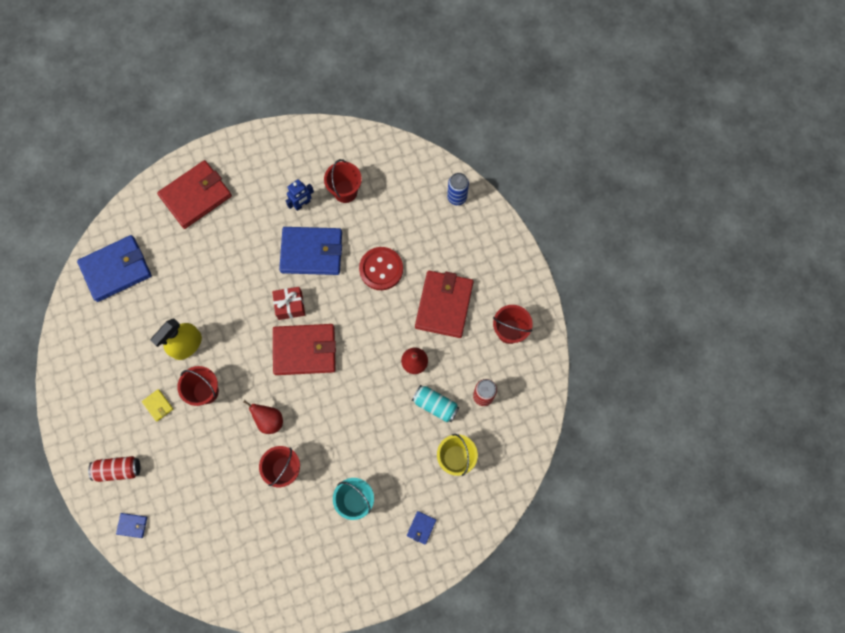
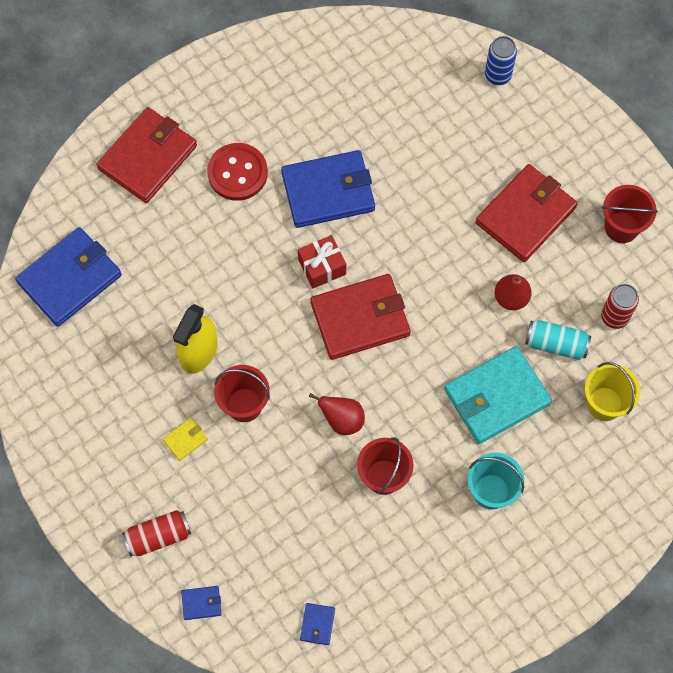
camera: 15 degrees left, 5 degrees down
yellow wallet [142,389,173,421] -> yellow wallet turned 75 degrees counterclockwise [163,418,208,461]
blue robot [286,179,314,211] -> none
red bucket [324,159,362,203] -> none
red button [359,247,403,290] -> red button moved to [207,143,268,201]
blue wallet [407,511,436,545] -> blue wallet moved to [300,603,335,645]
red wallet [415,271,474,338] -> red wallet turned 45 degrees clockwise [476,164,578,262]
none -> turquoise wallet [444,346,552,444]

